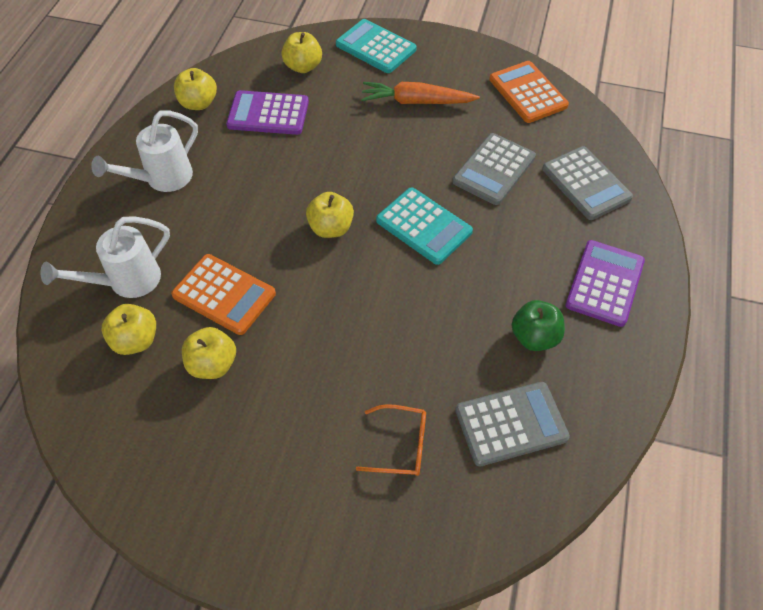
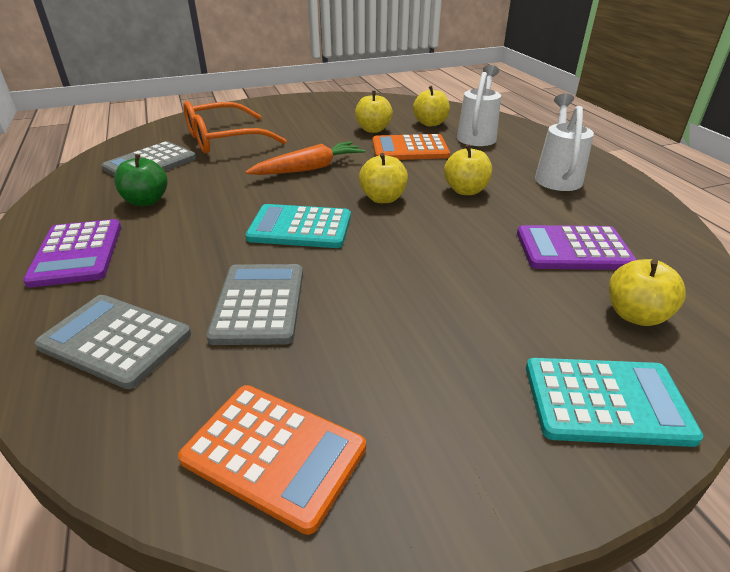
camera: 145 degrees right, 20 degrees down
yellow apple [174,68,217,110] -> yellow apple moved to [444,144,492,195]
purple calculator [226,90,309,135] -> purple calculator turned 150 degrees counterclockwise [517,225,637,270]
orange glasses [356,404,426,476] -> orange glasses [183,101,287,154], size x1.83
orange carrot [361,82,480,104] -> orange carrot moved to [245,141,365,175]

